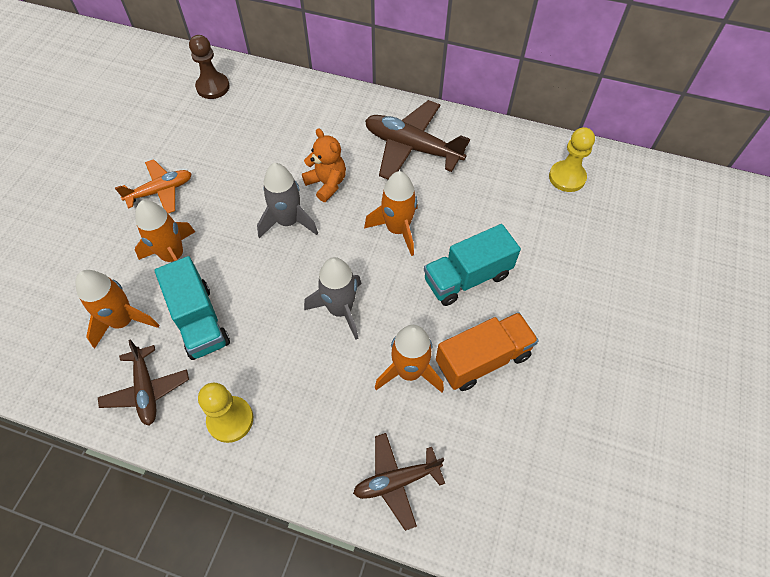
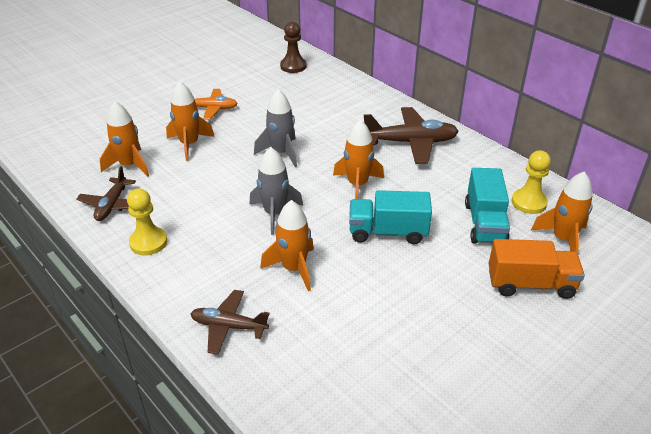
camera: 30 degrees right, 20 degrees down
turquoise truck [155,256,230,360] -> turquoise truck moved to [465,168,510,244]
orange teddy bear [302,128,346,202] -> none
brown plane [365,100,470,179] -> brown plane turned 120 degrees clockwise [364,107,459,164]
orange truck [436,312,539,391] -> orange truck moved to [488,239,585,299]
none -> orange rocket [531,172,593,253]

